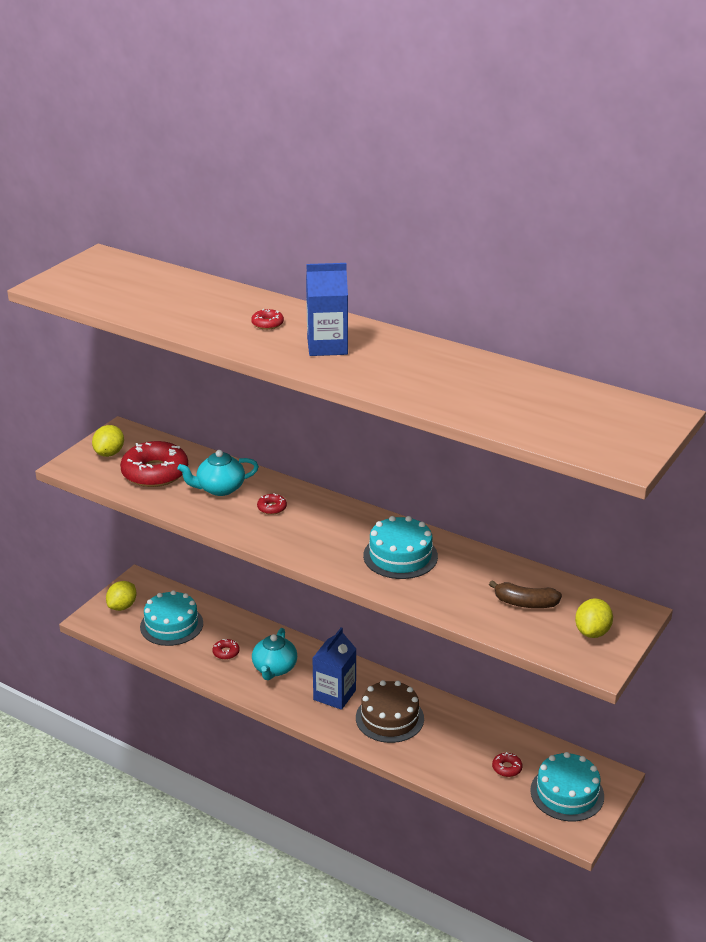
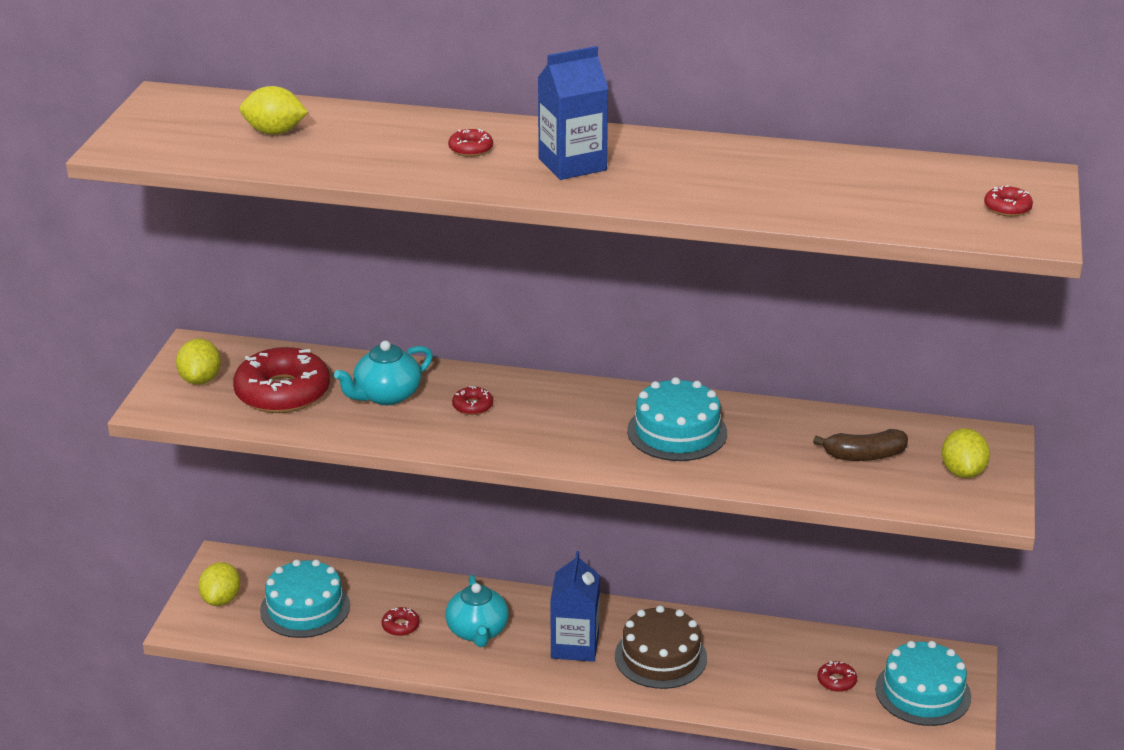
camera: 20 degrees left, 0 degrees up
none -> yellow lemon [240,86,308,135]
none -> red donut [984,185,1033,216]

